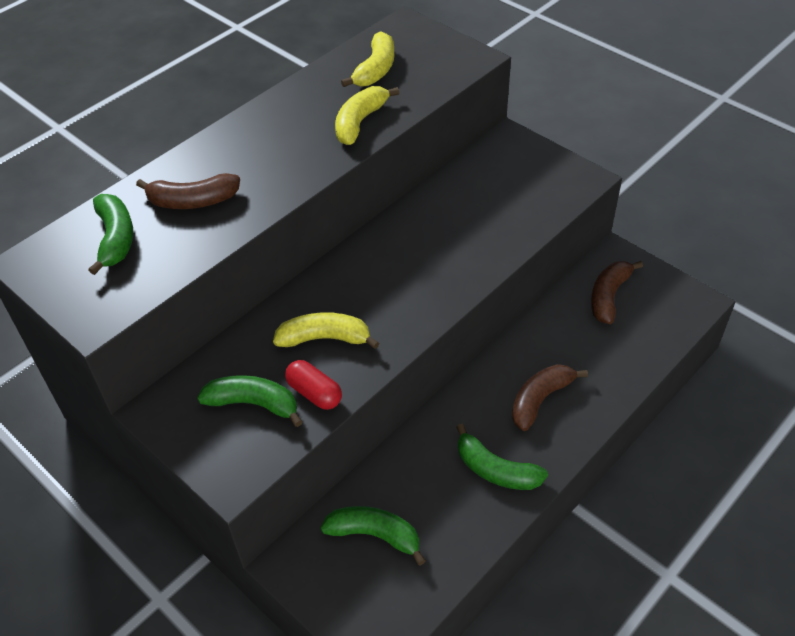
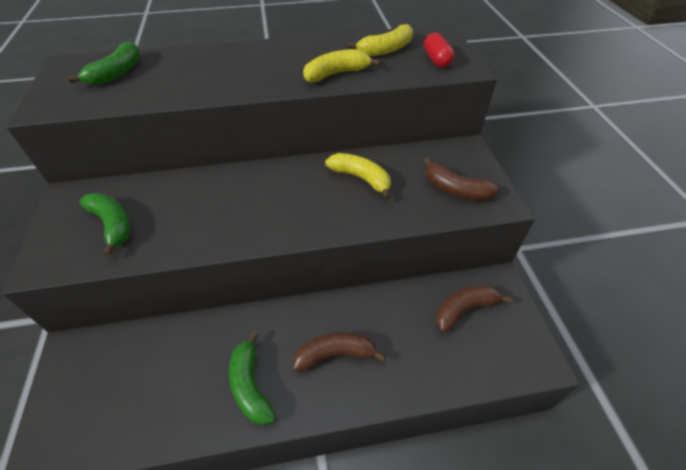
camera: 35 degrees right, 0 degrees up
brown banana [136,173,240,209] -> brown banana moved to [424,157,500,201]
yellow banana [273,312,379,349] -> yellow banana moved to [325,153,391,200]
red capsule [285,360,342,410] -> red capsule moved to [424,33,454,68]
green banana [320,506,426,566] -> none

